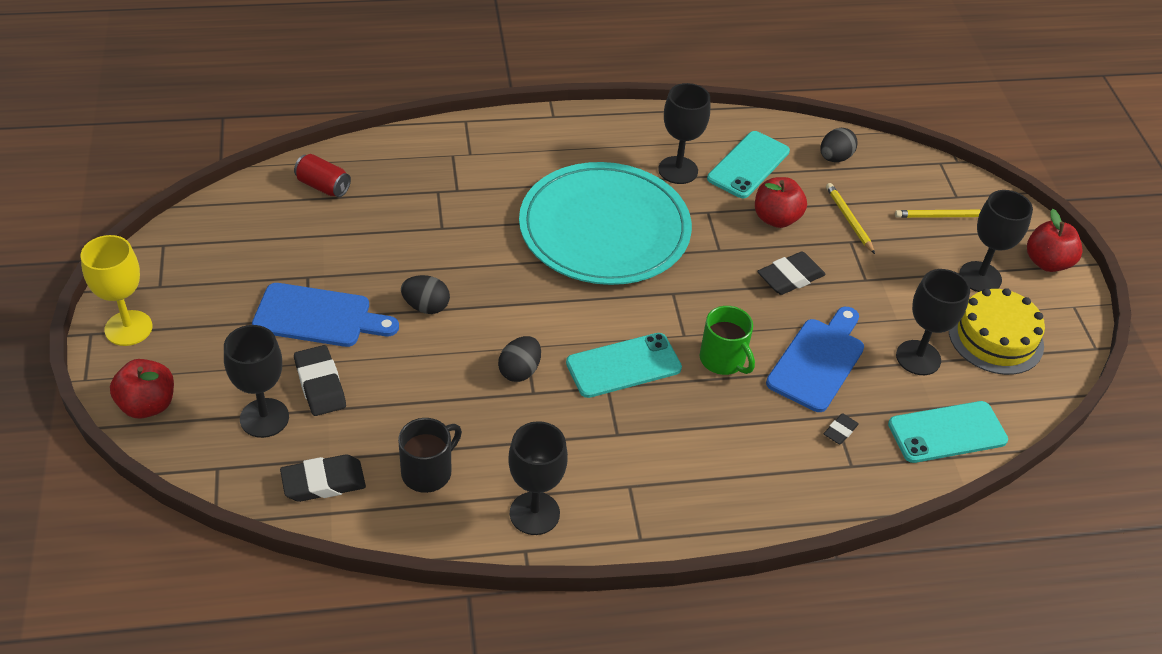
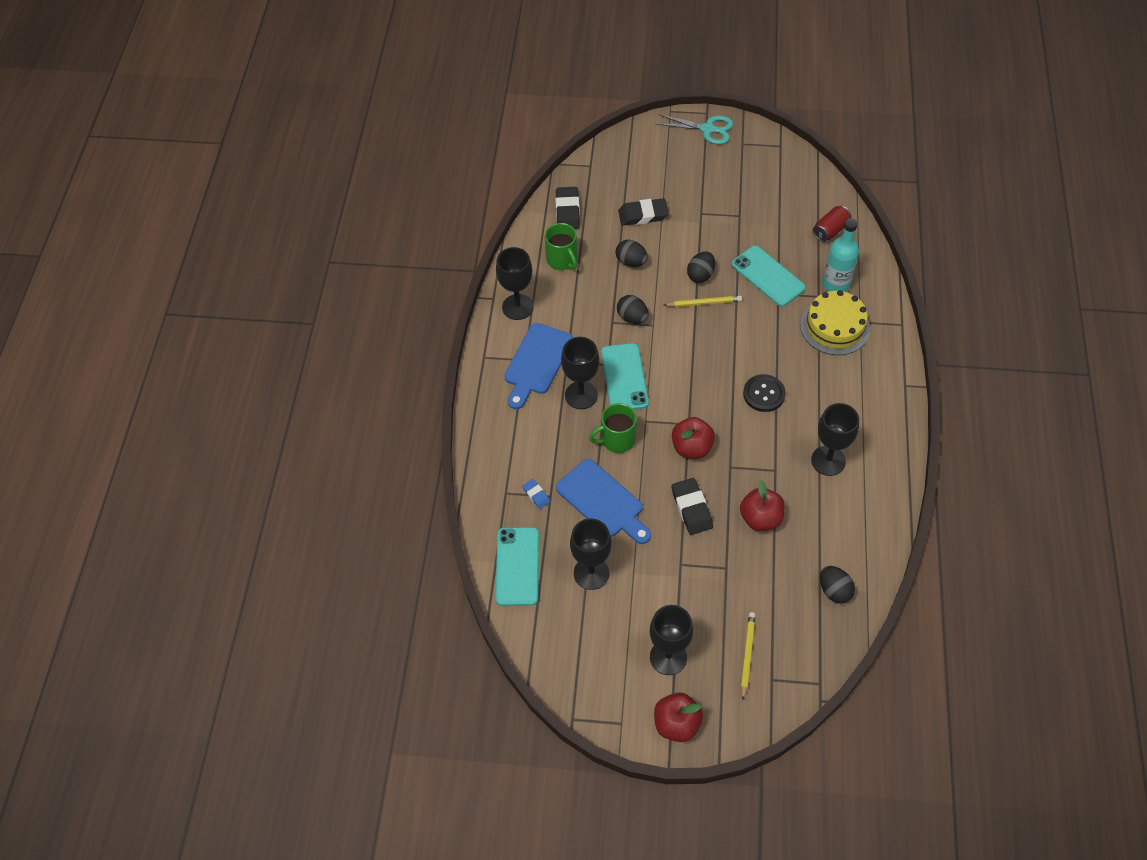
camera: 110 degrees right, 10 degrees up
yellow goblet [81,235,152,346] -> turquoise scissors [656,114,733,144]
red apple [110,359,174,419] -> red apple moved to [672,417,715,459]
black goblet [224,325,289,438] -> black goblet moved to [561,337,599,409]
blue cutting board [252,283,399,347] -> blue cutting board moved to [504,323,573,409]
black mug [398,418,462,493] -> green mug [545,223,577,270]
turquoise plate [519,162,692,285] -> black button [743,374,786,412]
turquoise phone [707,131,790,198] -> turquoise phone moved to [731,246,806,307]
black eraser [824,413,859,445] -> blue eraser [522,479,550,509]
yellow pencil [826,183,875,254] -> yellow pencil moved to [664,296,742,307]
yellow cake [949,288,1045,375] -> yellow cake moved to [800,290,870,355]
none -> black egg [615,240,648,267]
none -> turquoise bottle [823,218,859,292]

